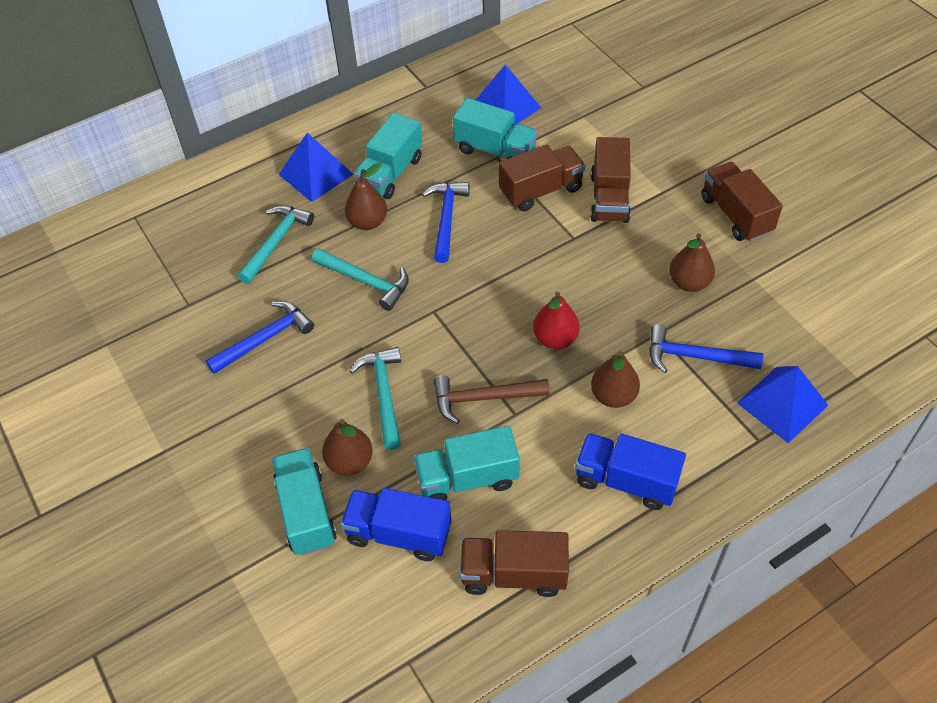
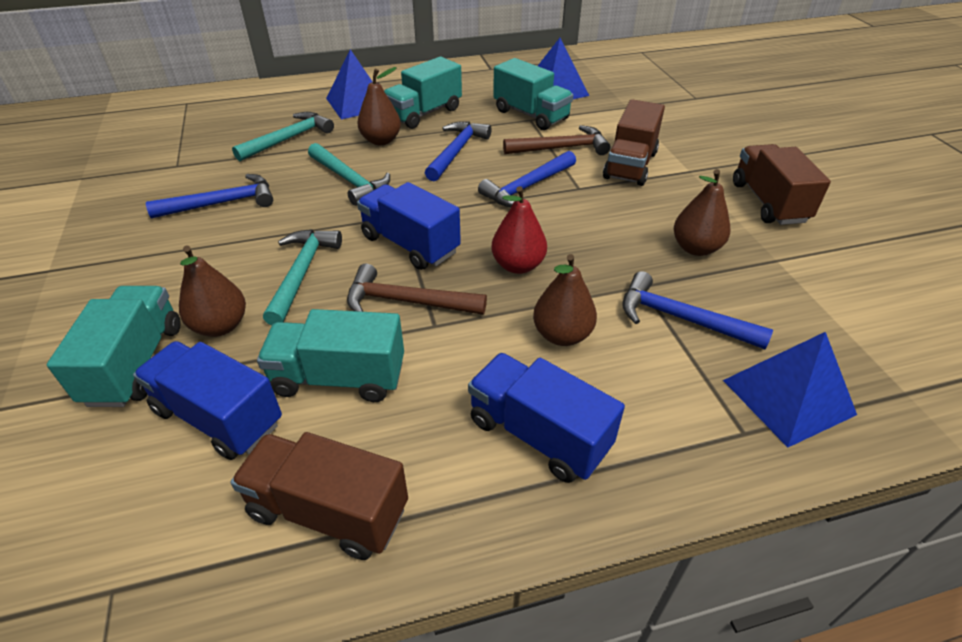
camera: 15 degrees right, 10 degrees down
brown truck [499,144,585,211] -> brown hammer [503,125,610,155]
none -> blue truck [357,182,461,270]
none -> blue hammer [478,151,576,207]

